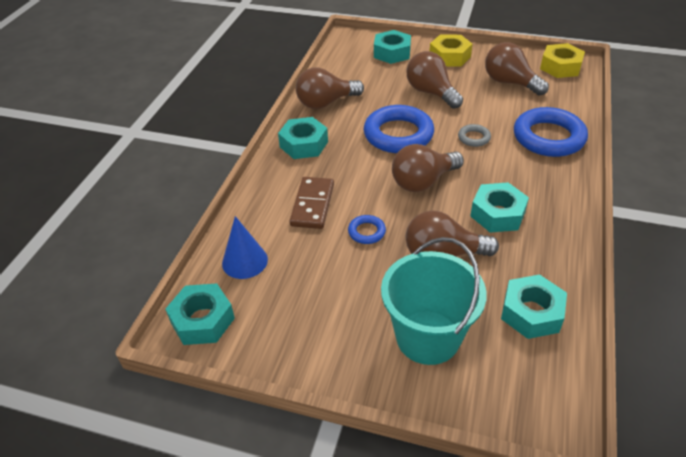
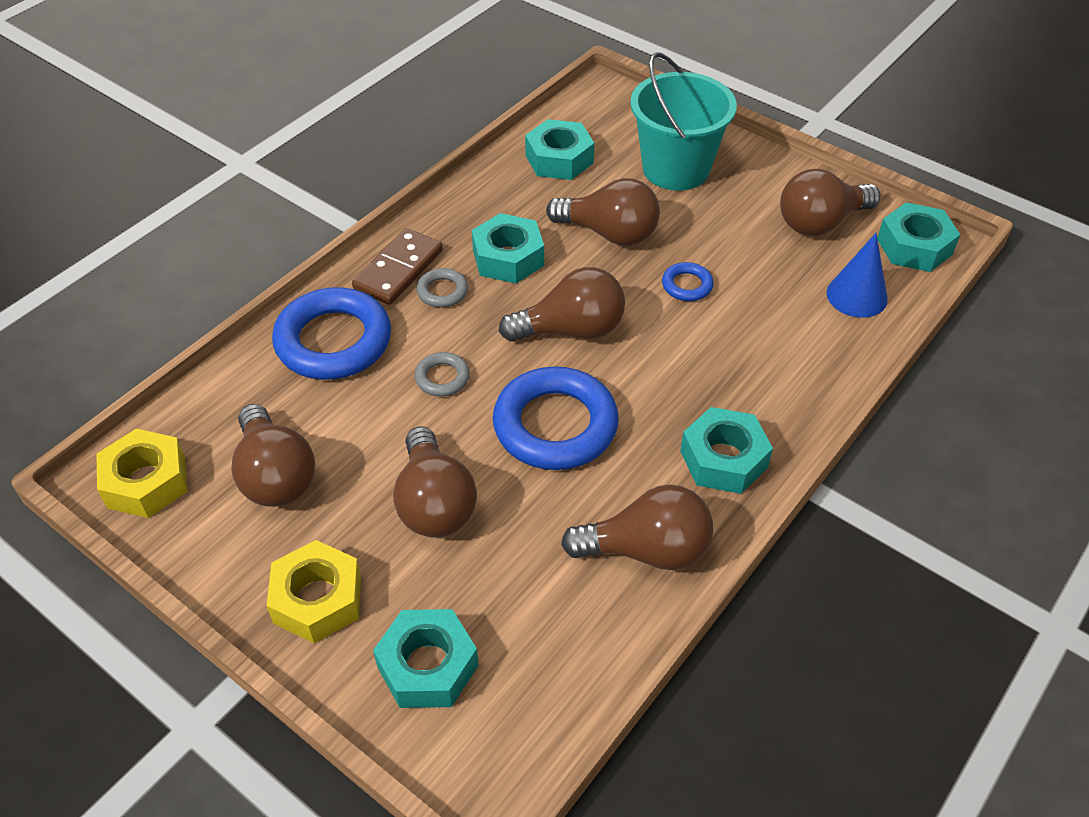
camera: 160 degrees left, 5 degrees up
brown domino [289,177,334,229] -> brown domino moved to [352,228,443,305]
none -> grey ring [416,268,468,307]
none -> brown light bulb [780,169,880,236]

